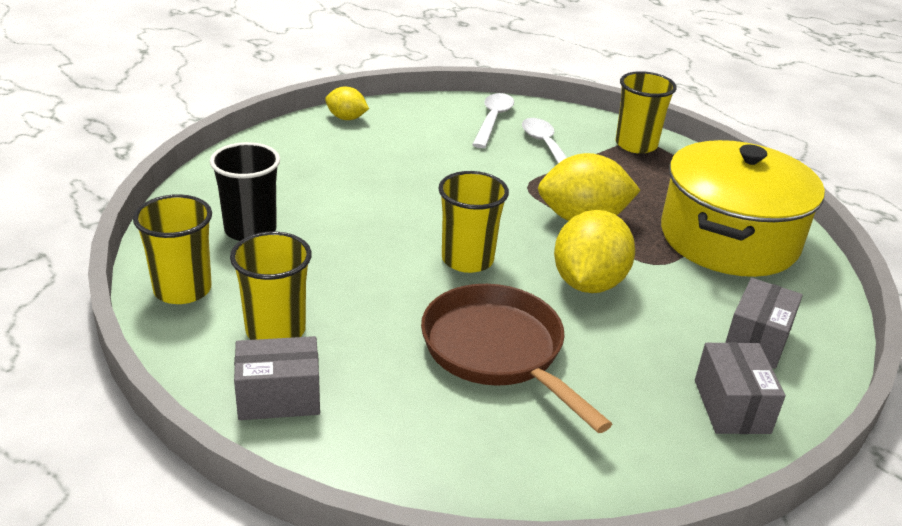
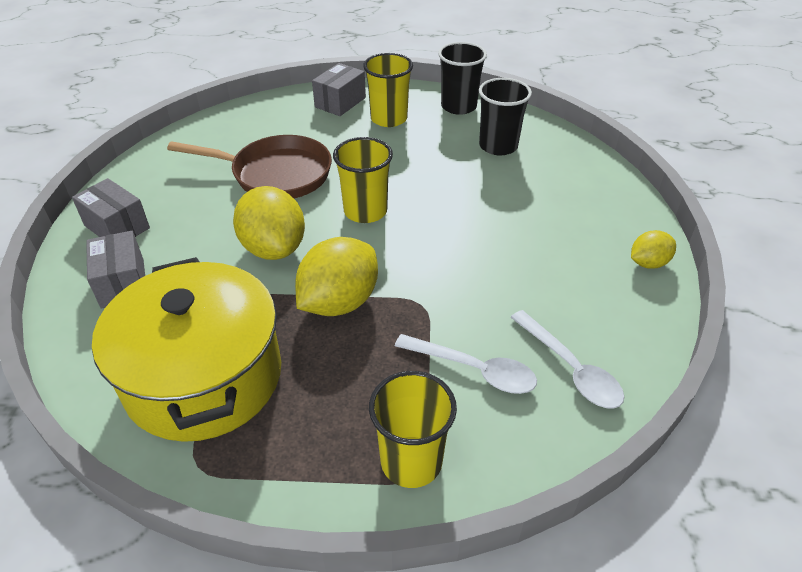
camera: 135 degrees right, 10 degrees up
yellow cup [133,194,212,304] -> black cup [438,42,487,115]

